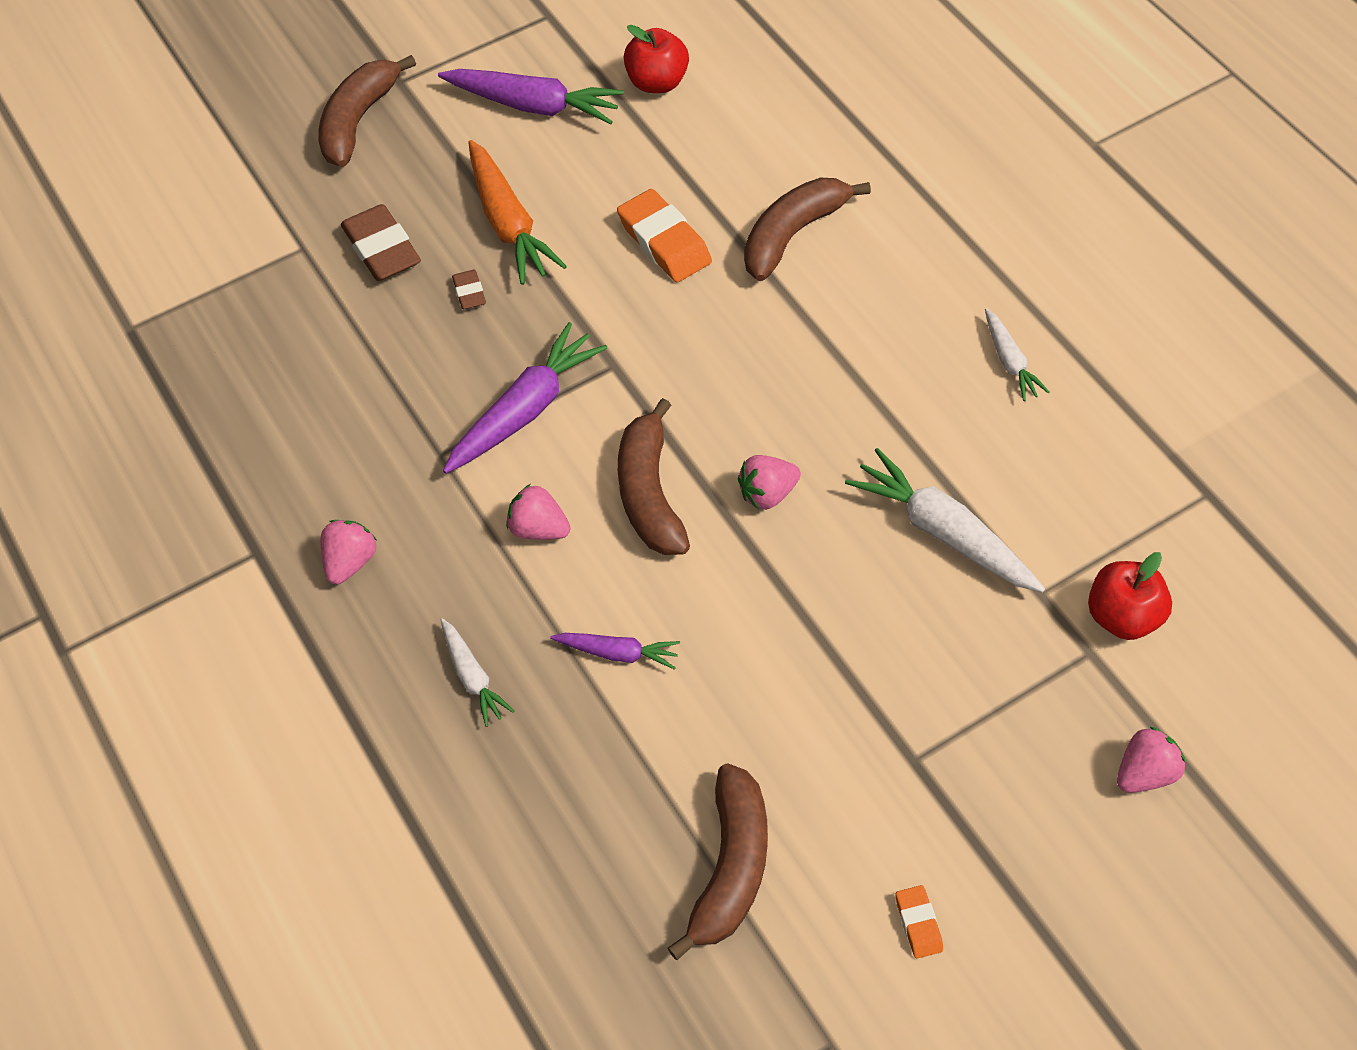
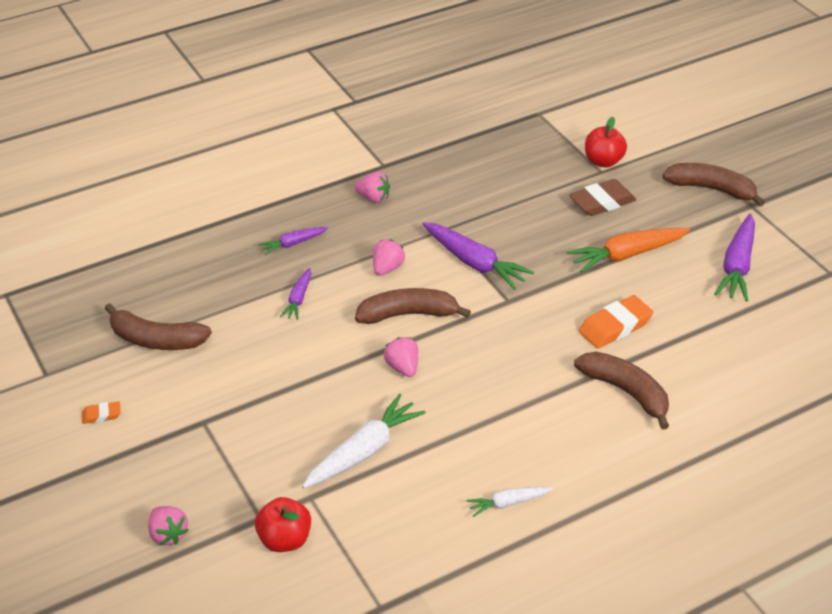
camera: 90 degrees right, 15 degrees down
white carrot [441,618,514,727] -> purple carrot [258,227,328,255]
brown eraser [452,270,486,309] -> none
red apple [624,25,689,93] -> red apple moved to [585,117,627,168]

